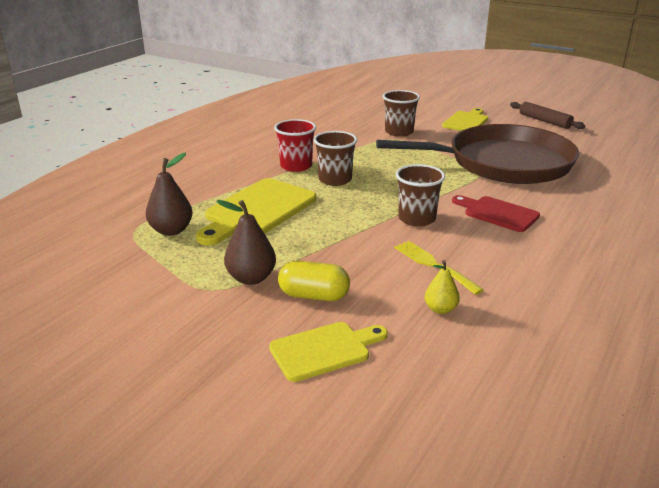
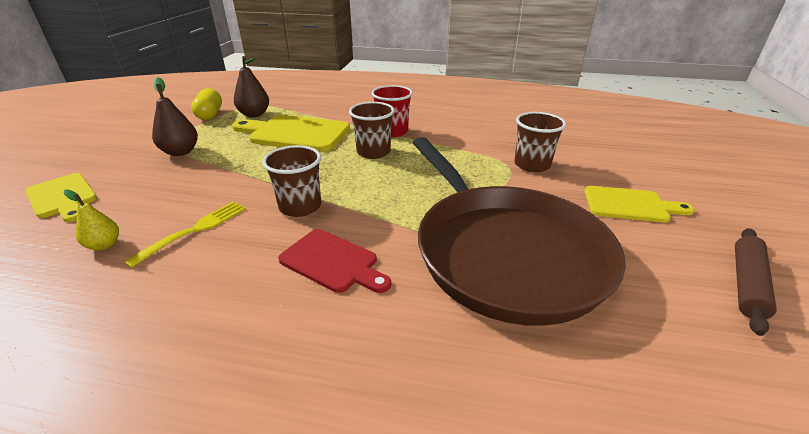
camera: 70 degrees right, 5 degrees up
yellow capsule [278,261,350,301] -> yellow capsule moved to [191,88,222,120]
red cutting board [452,195,540,232] -> red cutting board turned 105 degrees clockwise [278,229,391,293]

